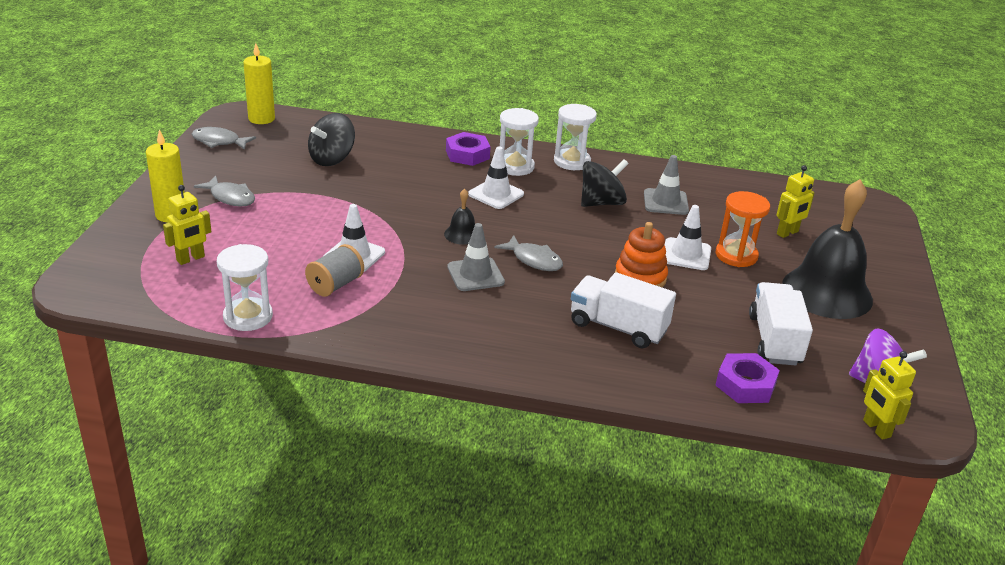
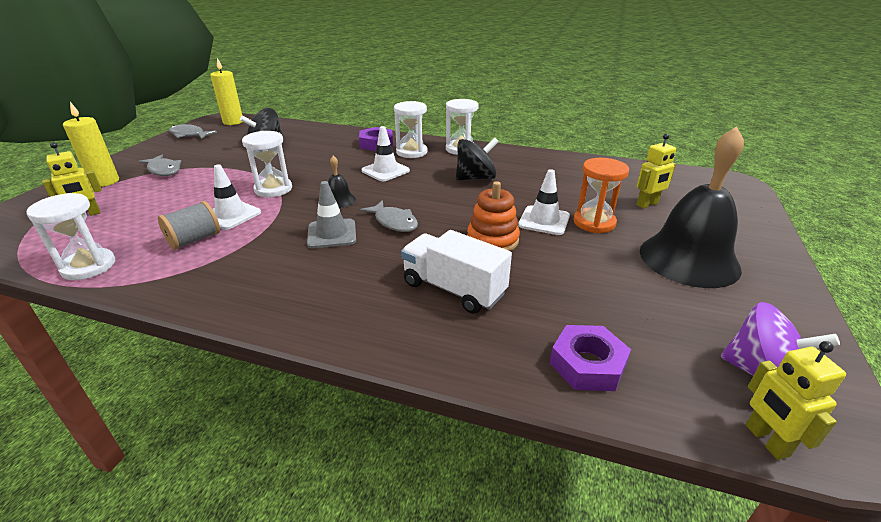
camera: 10 degrees right, 0 degrees up
grey traffic cone [644,155,689,215] -> none
white truck [749,282,813,366] -> none
none -> white hourglass [242,131,292,197]

